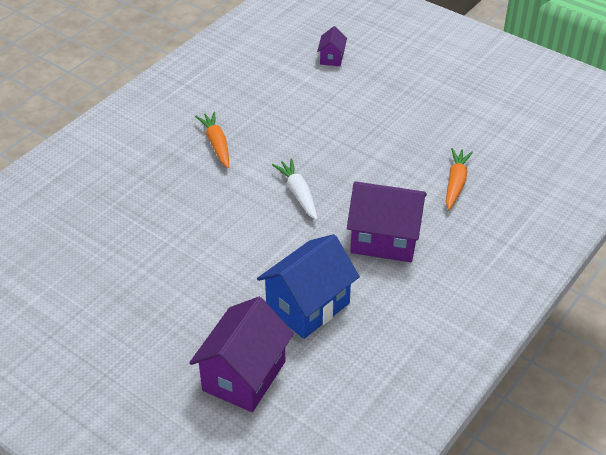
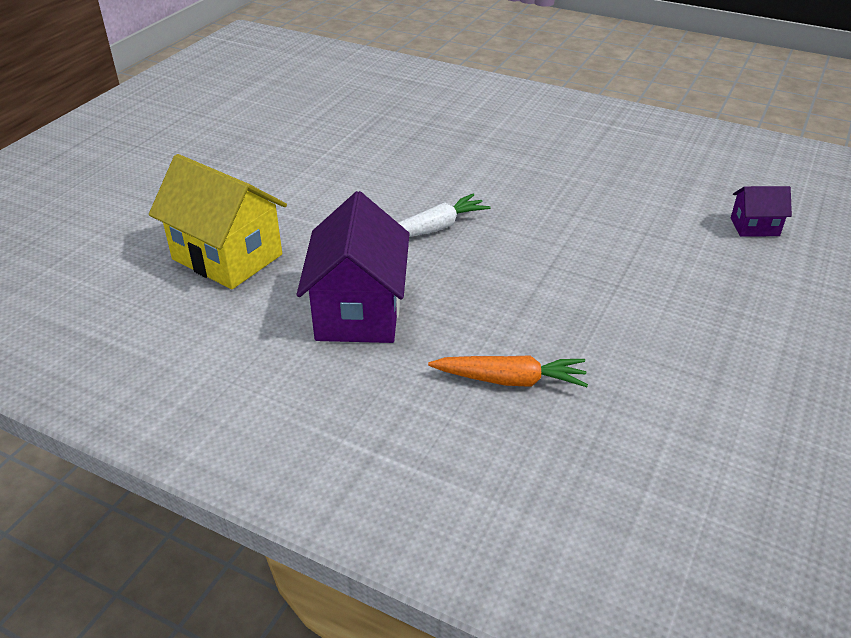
camera: 80 degrees right, 5 degrees down
purple house [189,297,294,412] -> none
orange carrot [195,112,229,168] -> none
blue house [257,234,360,339] -> yellow house [149,154,287,289]

